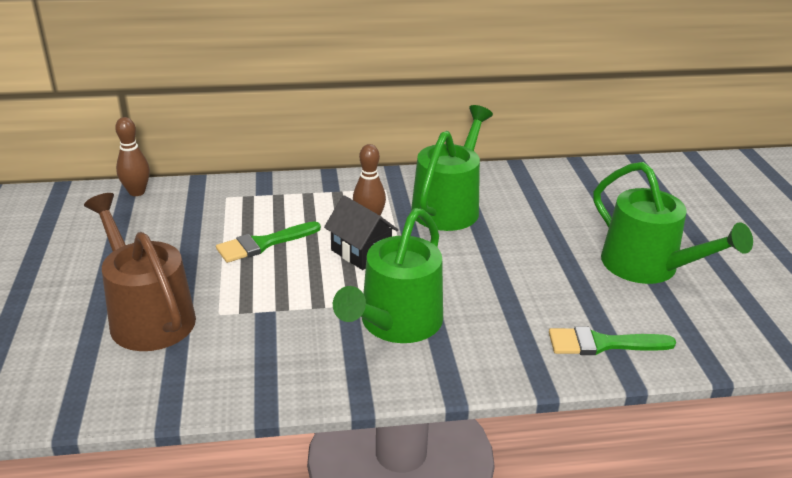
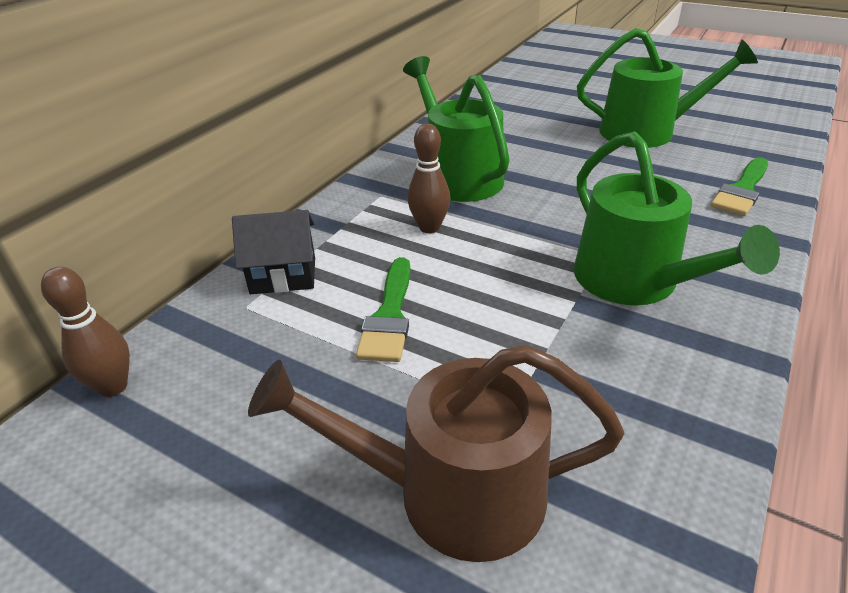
camera: 50 degrees left, 5 degrees up
black house [324,195,398,270] -> black house moved to [232,210,315,294]

